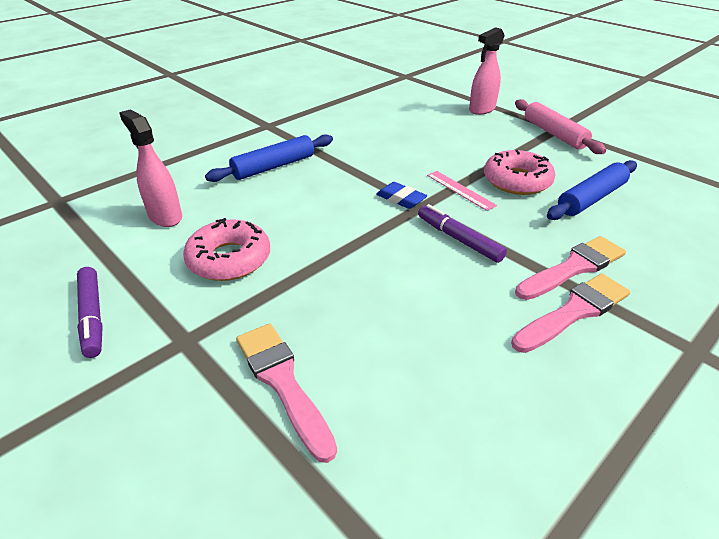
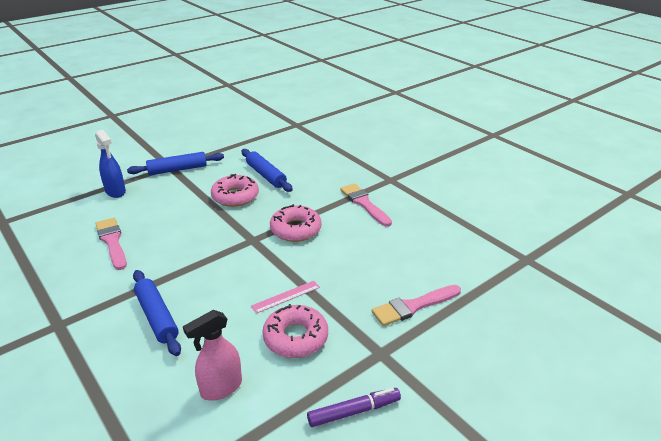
camera: 85 degrees left, 5 degrees down
blue eraser [376,182,427,209] -> none
purple marker [418,204,507,263] -> pink donut [270,204,322,242]
pink ruler [427,171,497,211] -> pink ruler moved to [251,281,320,314]
pink spray bottle [469,27,505,115] -> blue spray bottle [95,130,126,198]
pink rolling pin [515,99,606,154] -> blue rolling pin [127,152,224,175]
pink brush [515,236,626,300] -> pink brush moved to [95,218,127,270]

